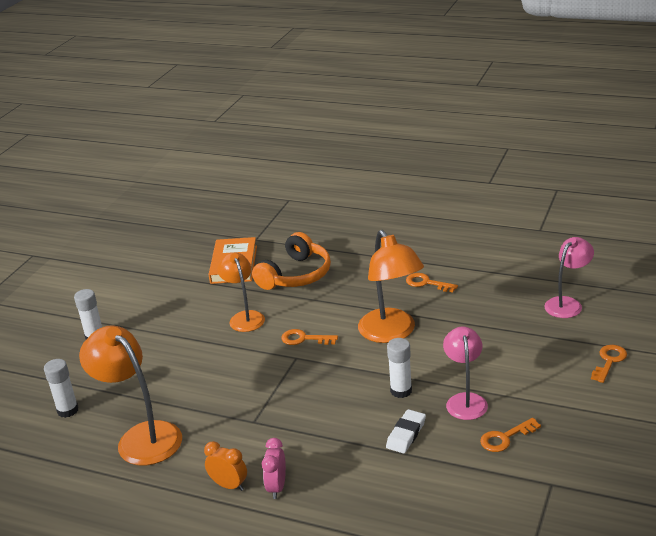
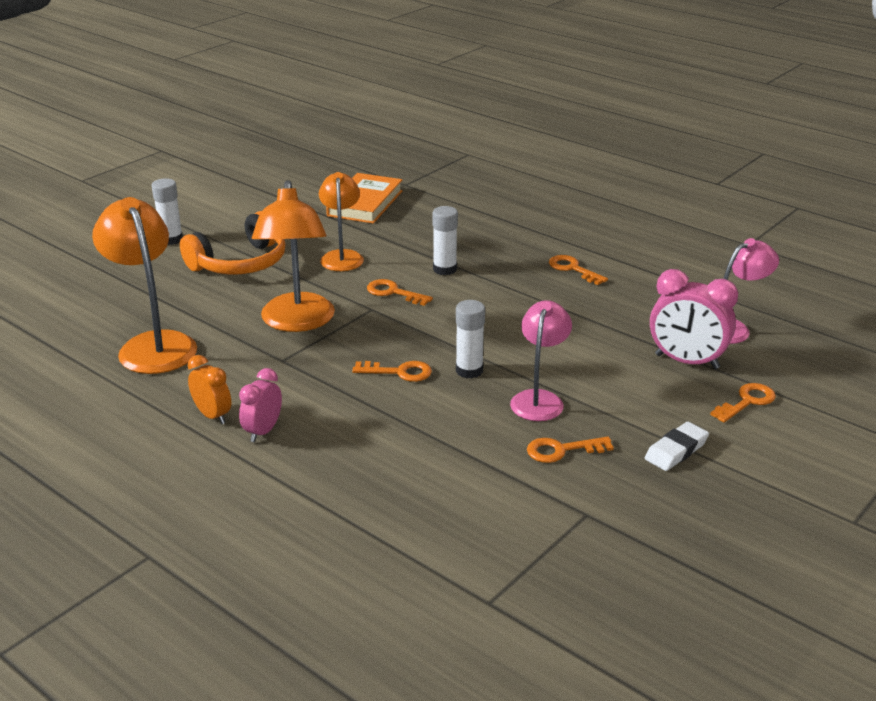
camera: 15 degrees right, 0 degrees up
white glue stick [44,359,79,418] -> white glue stick moved to [433,206,458,275]
orange headphones [252,232,331,290] -> orange headphones moved to [180,211,285,275]
orange lamp [358,230,424,343] -> orange lamp moved to [252,180,335,332]
white eraser [386,409,426,453] -> white eraser moved to [645,422,709,471]
none -> orange key [352,361,432,382]
none -> pink clock [650,269,738,369]

